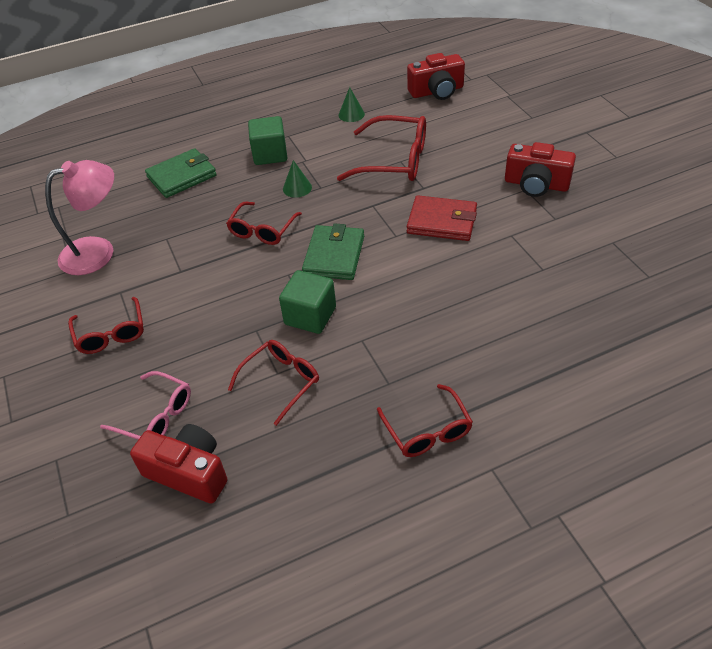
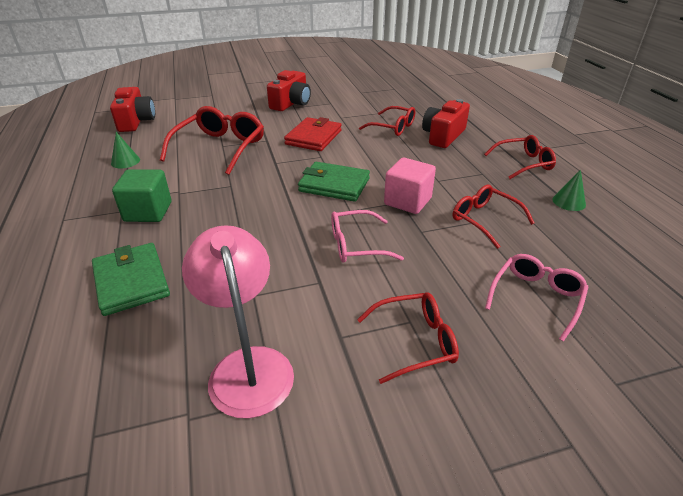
camera: 85 degrees left, 10 degrees down
red camera [130,424,227,504] -> red camera moved to [422,99,470,148]
red glasses [226,202,302,245] -> red glasses moved to [359,106,415,136]
green cube [279,270,336,334] -> pink cube [384,158,436,214]
green cone [283,160,312,198] -> green cone moved to [552,170,586,211]
none -> pink glasses [331,210,404,263]

